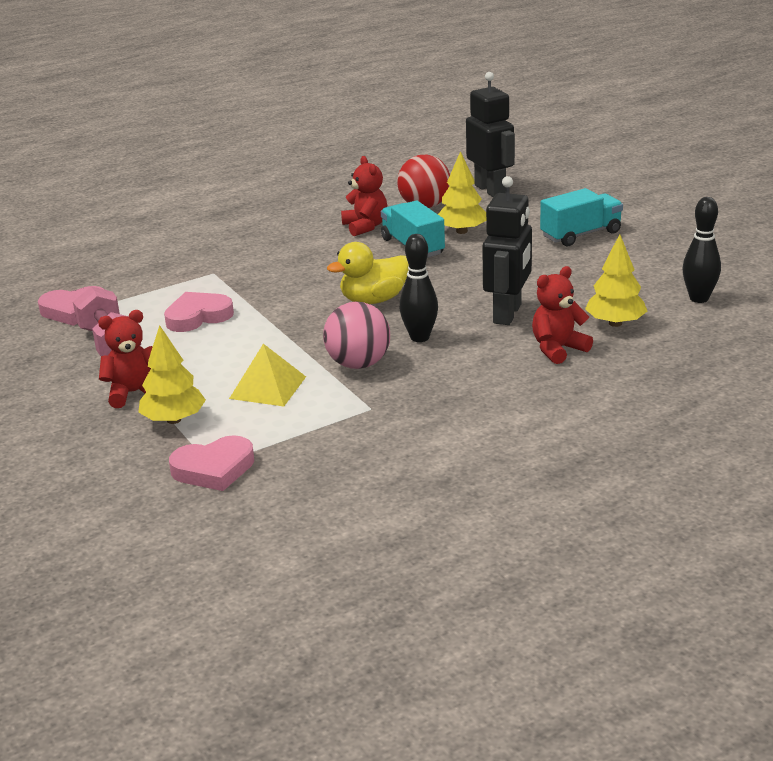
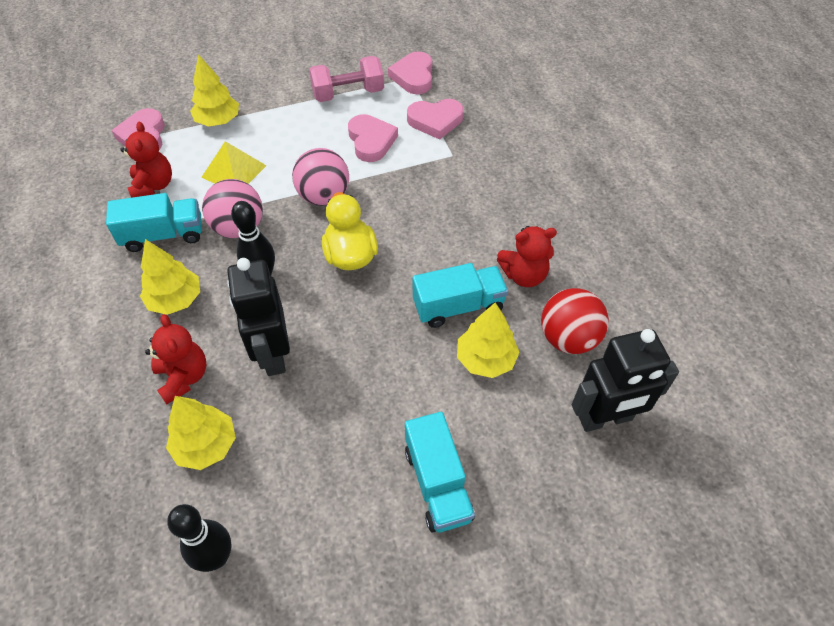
camera: 100 degrees right, 25 degrees up
red teddy bear [98,310,152,408] -> red teddy bear moved to [120,122,172,198]
black robot [482,176,532,325] -> black robot turned 45 degrees clockwise [227,258,290,376]
none -> turquoise truck [106,193,202,252]
none -> yellow tree [140,239,200,315]
none -> pink ball [292,148,349,206]
none -> pink heart [407,99,464,140]

